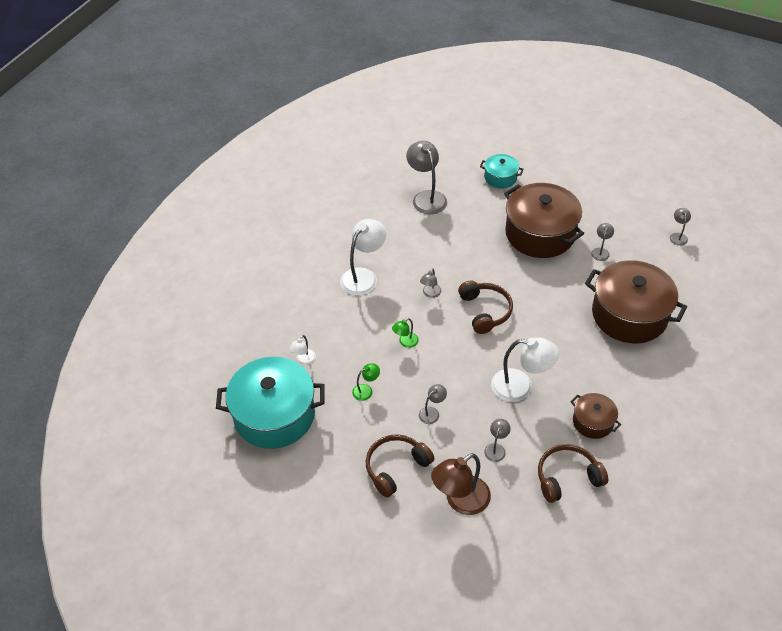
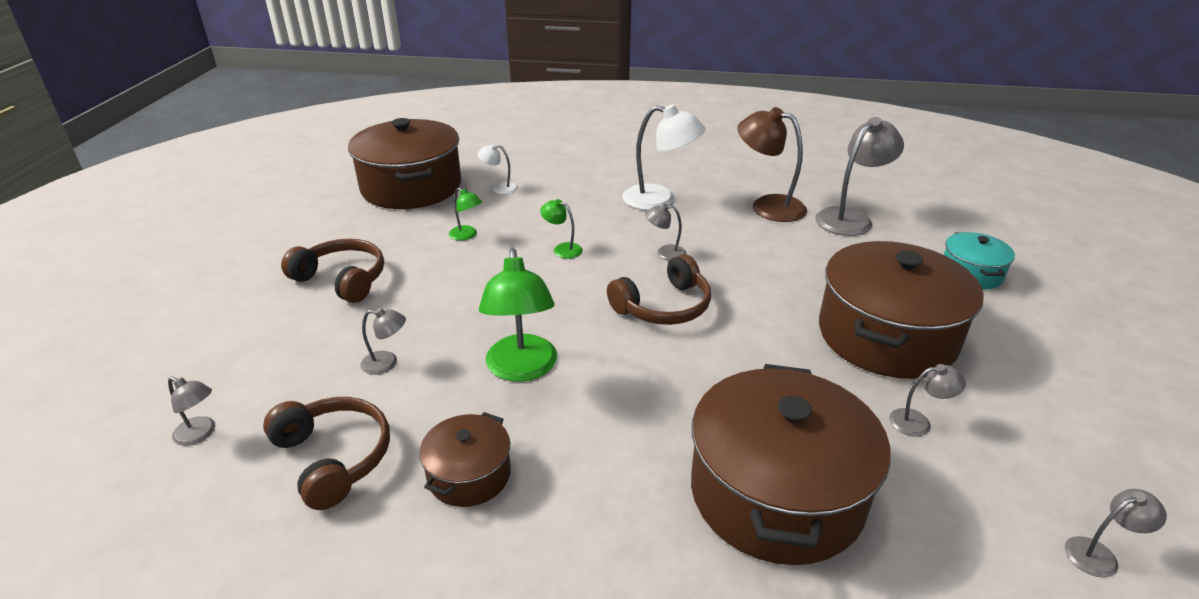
camera: 70 degrees right, 15 degrees down
turquoise pot [216,357,325,449] -> brown pot [348,118,461,209]
grey lamp [419,384,447,424] -> grey lamp moved to [168,377,215,446]
brown lamp [431,453,491,515] -> brown lamp moved to [738,107,807,222]
white lamp [491,337,559,402] -> green lamp [479,248,557,382]

